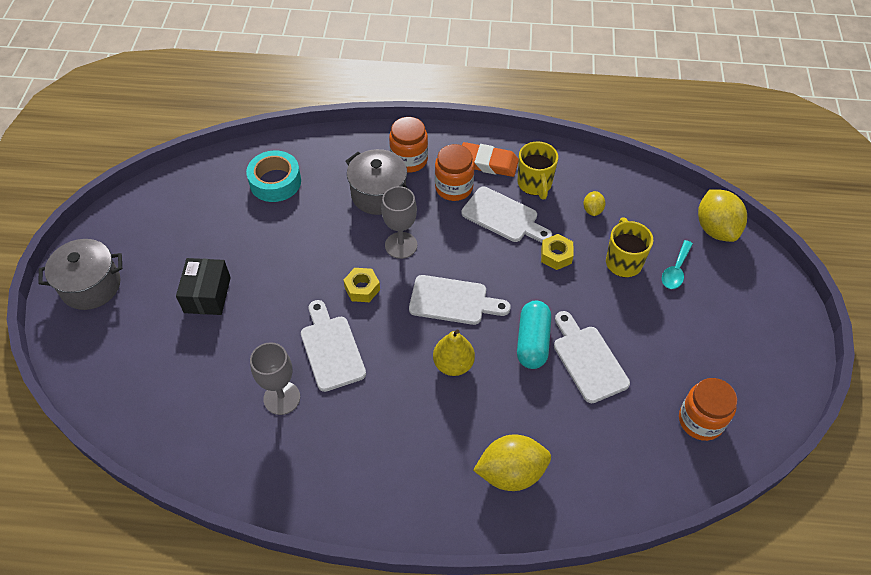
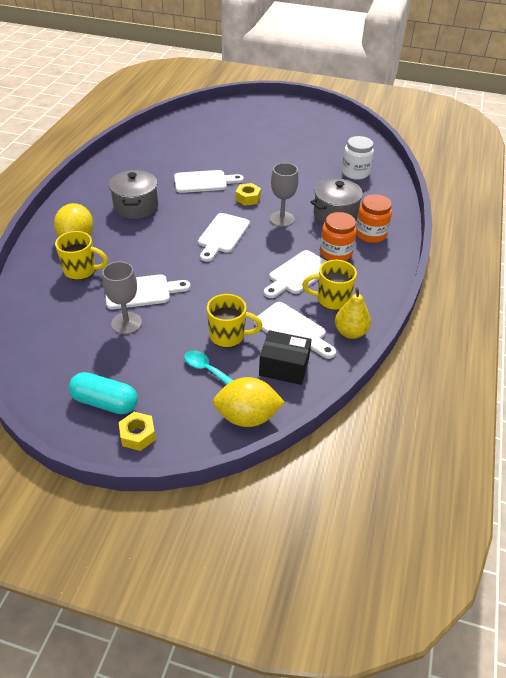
camera: 100 degrees right, 10 degrees down
grey pot [38,239,122,310] -> grey pot moved to [109,170,158,219]
black box [176,258,231,315] -> black box moved to [259,330,312,385]
turquoise tape [246,150,301,202] -> white jar [342,136,374,180]
grey goblet [250,342,300,415] -> grey goblet moved to [102,261,142,334]
yellow pear [433,329,475,376] -> yellow pear moved to [335,287,371,339]
orange eraser [462,142,519,177] -> none
turquoise capsule [517,301,551,369] -> turquoise capsule moved to [68,372,138,414]
yellow nut [541,234,574,270] -> yellow nut moved to [119,412,156,451]
yellow lemon [583,191,606,216] -> white cutting board [254,302,336,359]
orange jar [679,378,737,441] -> none
none -> yellow mug [55,231,108,280]

